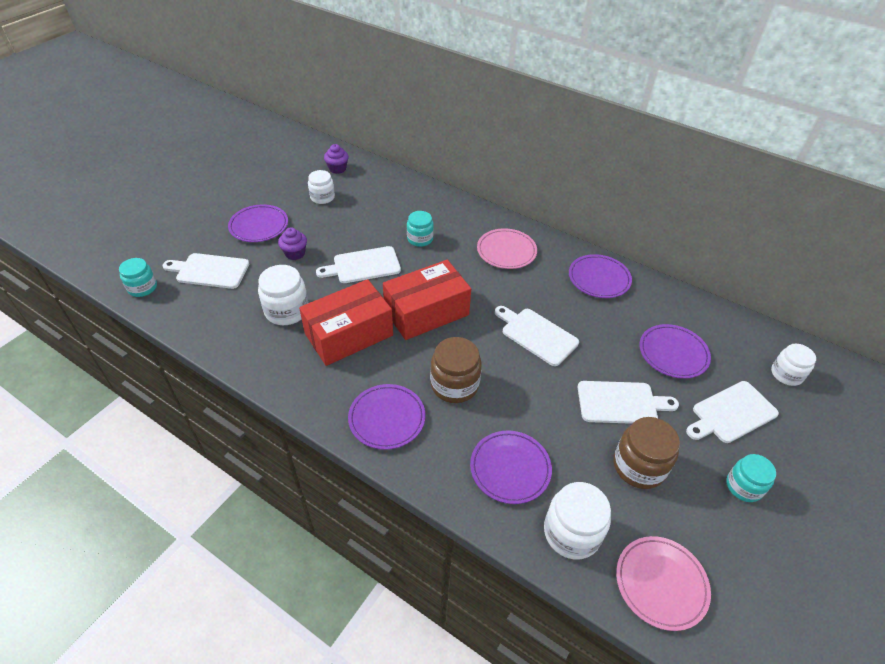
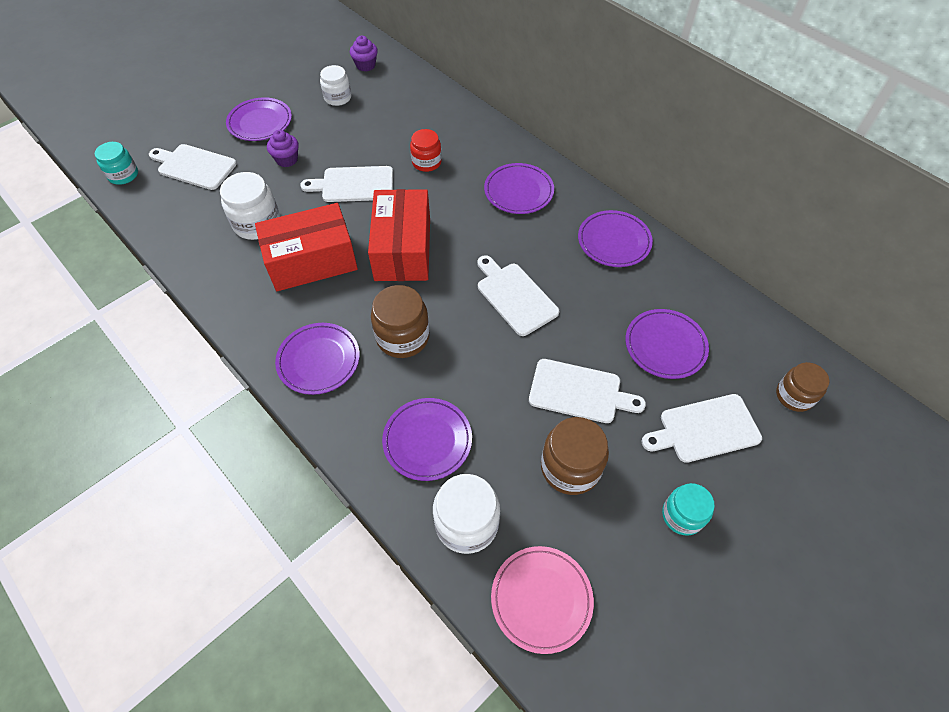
camera: 15 degrees right, 10 degrees up
red box [383,260,471,340] -> red box turned 75 degrees counterclockwise [368,189,430,281]
turquoise jar [407,211,434,247] -> red jar [410,129,442,172]
pink plate [477,228,537,269] -> purple plate [484,163,554,214]
white jar [771,344,816,386] -> brown jar [776,362,830,412]

